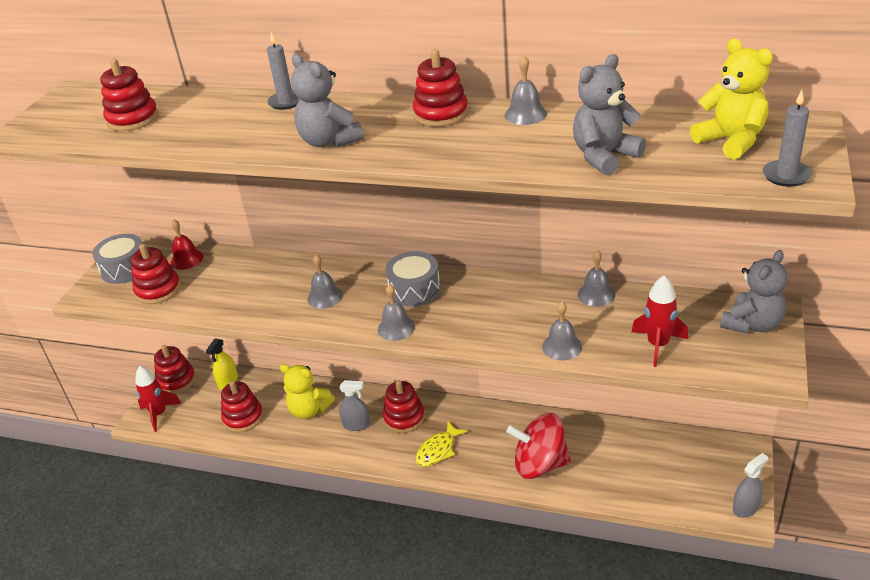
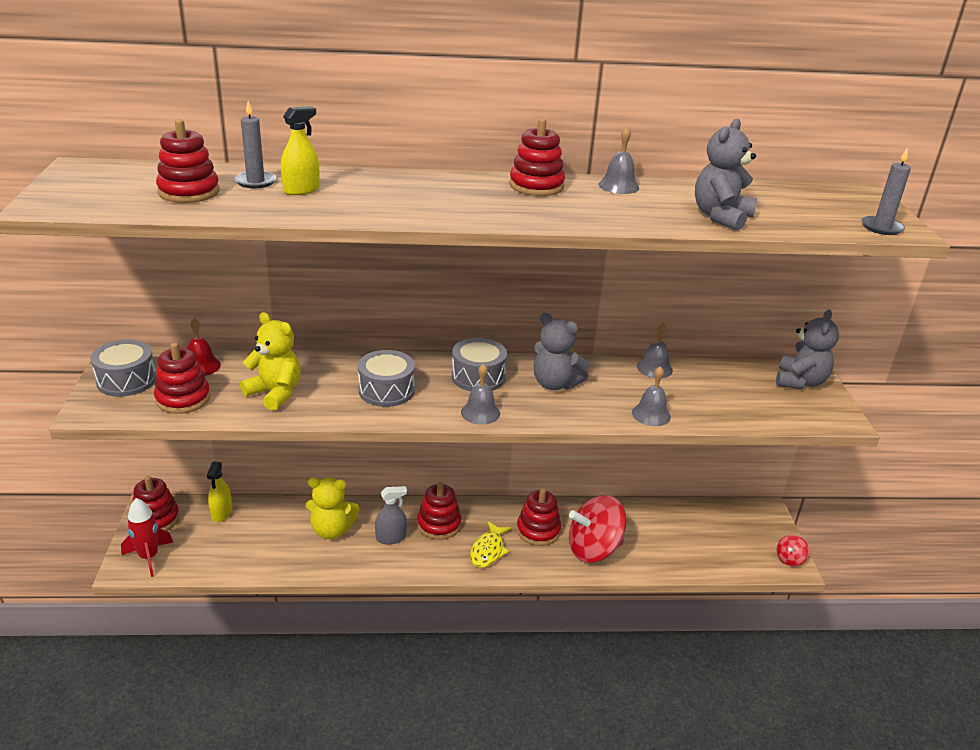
camera: 25 degrees left, 5 degrees down
red stacking toy [221,381,263,433] -> red stacking toy moved to [517,488,561,546]
grey candle [267,32,299,110] -> grey candle moved to [235,101,276,188]
grey teddy bear [291,54,364,148] -> grey teddy bear moved to [534,313,589,390]
grey bell [308,255,343,308] -> grey drum [358,350,415,407]
red rocket [631,275,688,367] -> none
yellow teddy bear [690,39,773,160] -> yellow teddy bear moved to [240,312,301,411]
grey spray bottle [733,453,768,518] -> red spinning top [776,535,809,567]
none -> yellow spray bottle [281,106,320,195]

